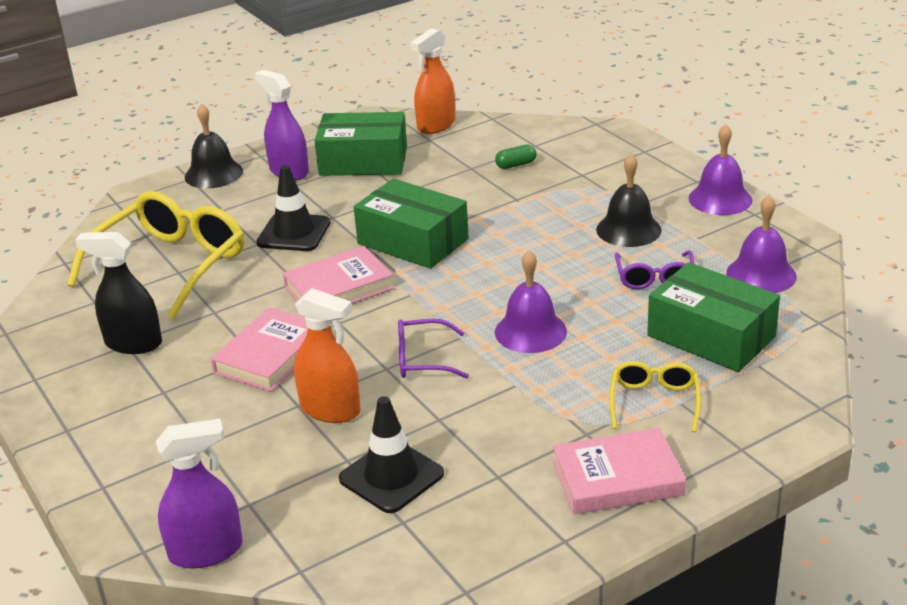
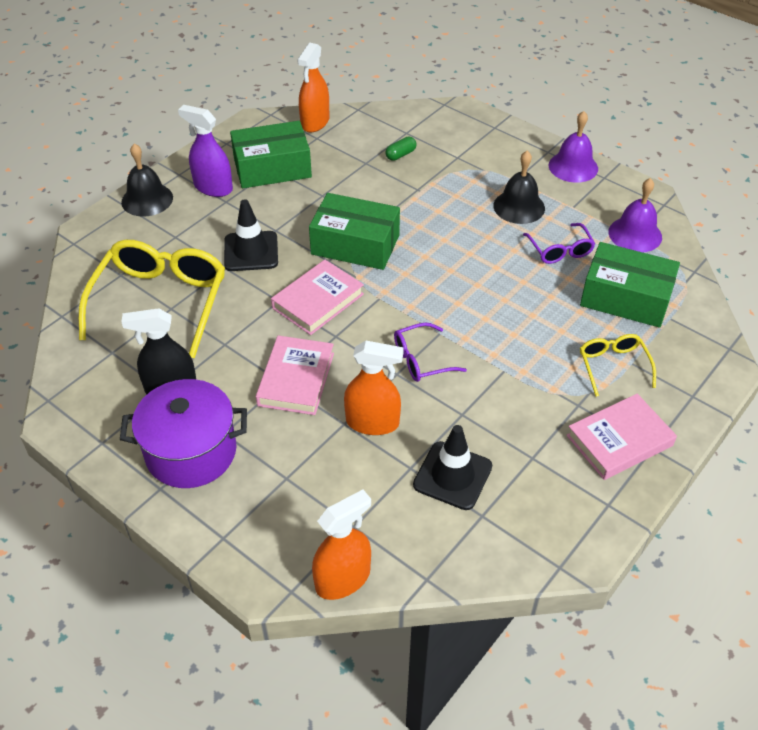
camera: 20 degrees left, 15 degrees up
purple spray bottle [156,419,243,568] -> orange spray bottle [312,489,371,600]
purple bell [495,250,567,353] -> none
none -> purple pot [120,379,247,488]

